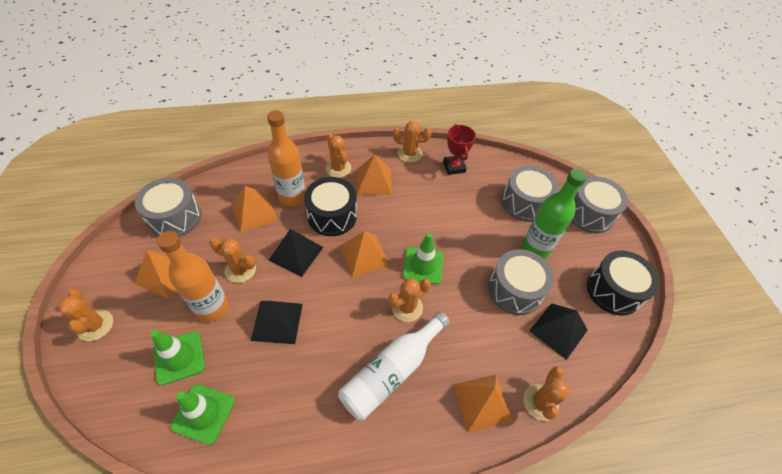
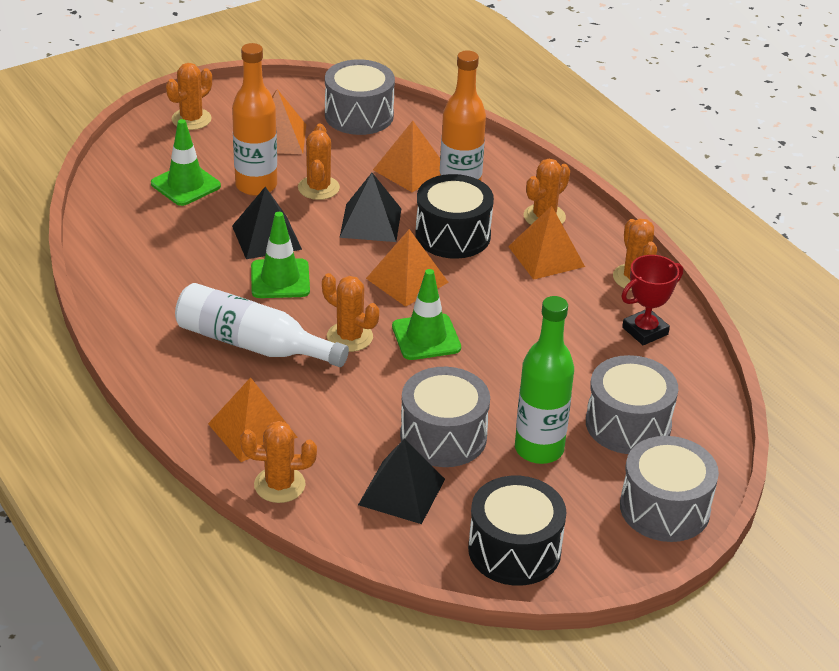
camera: 70 degrees right, 15 degrees down
green traffic cone [170,384,235,445] -> green traffic cone moved to [251,212,310,298]

